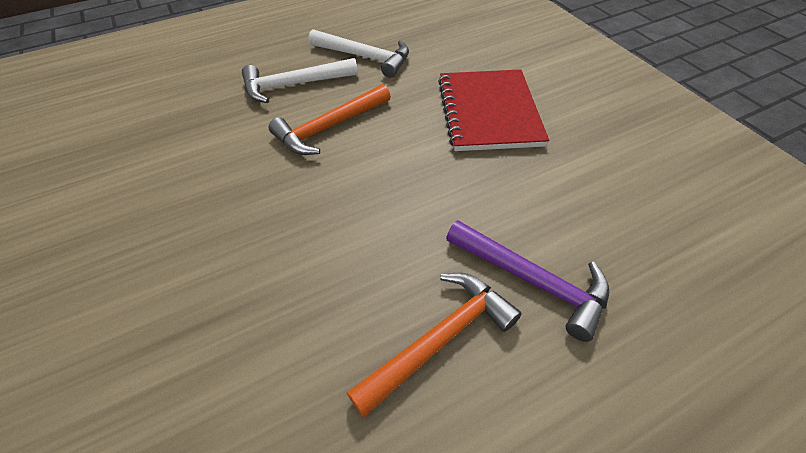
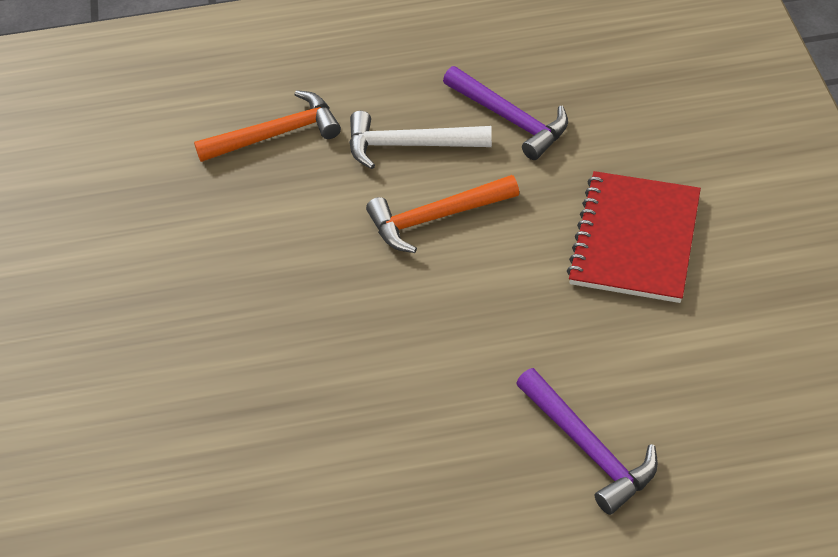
camera: 20 degrees right, 0 degrees up
white hammer [308,29,409,78] -> purple hammer [443,66,568,160]
orange hammer [347,273,522,417] -> orange hammer moved to [194,90,341,162]

